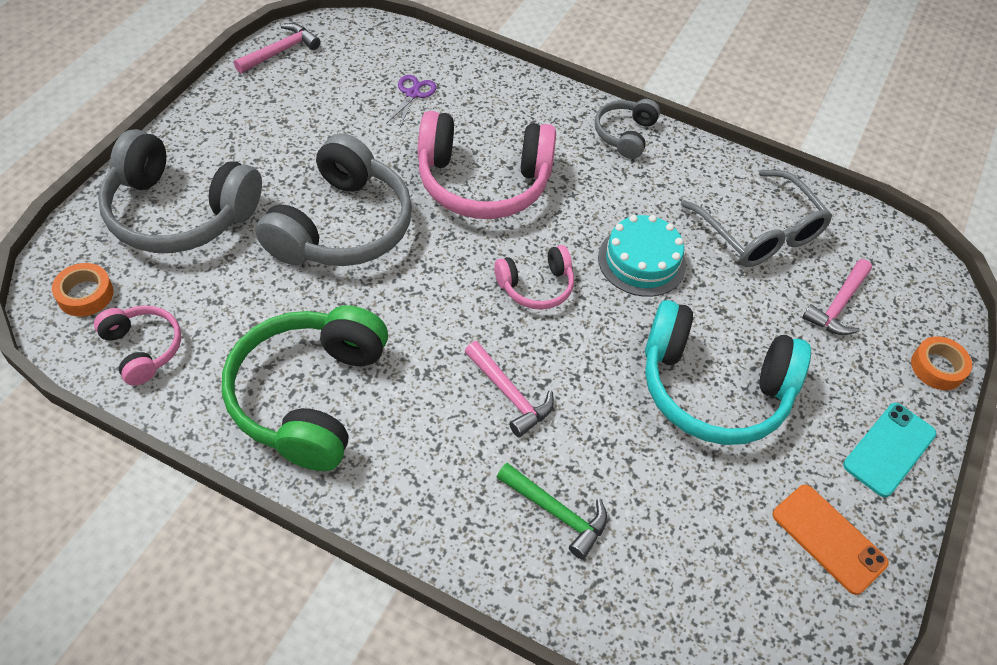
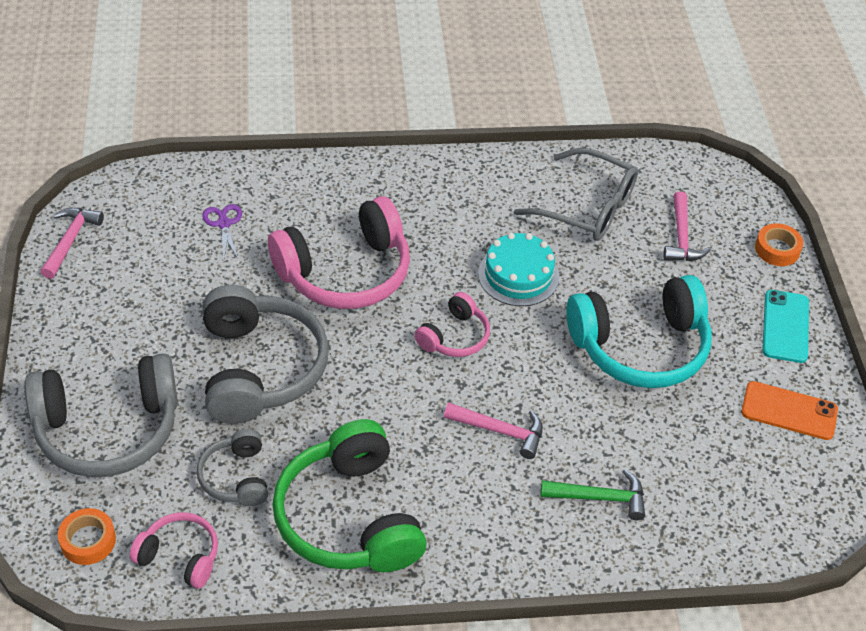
camera: 30 degrees left, 5 degrees down
grey headphones [595,99,660,159] -> grey headphones moved to [197,429,268,506]

